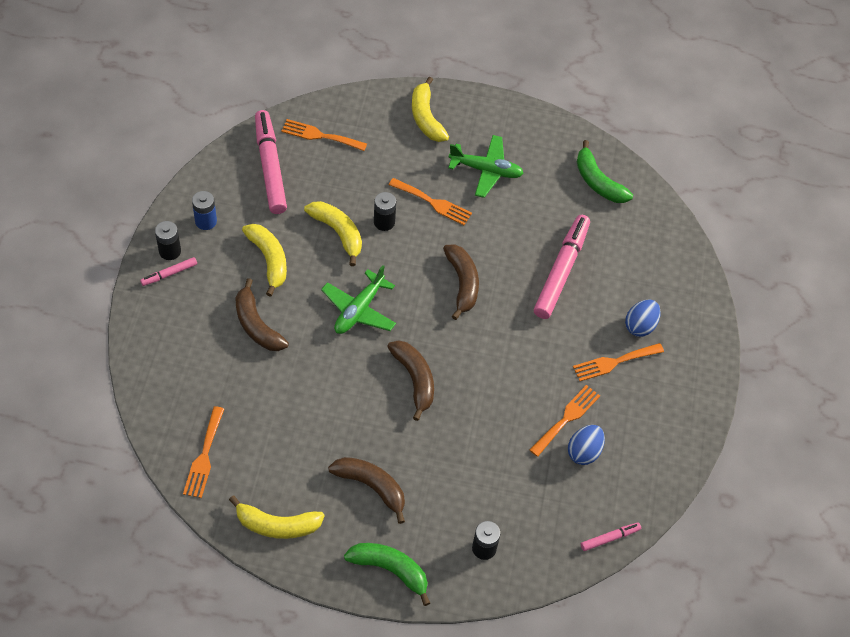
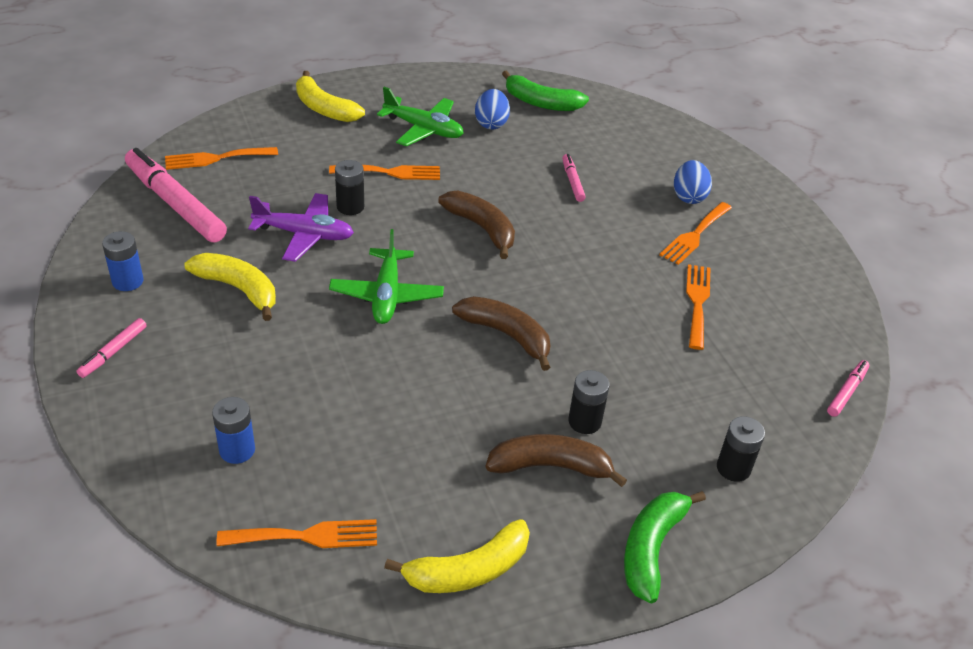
camera: 30 degrees left, 15 degrees down
black battery [155,221,181,260] -> black battery moved to [568,370,610,434]
orange fork [183,406,224,498] -> orange fork turned 75 degrees counterclockwise [216,519,377,548]
brown banana [235,278,289,351] -> none
yellow banana [304,201,362,266] -> purple plane [248,193,354,262]
green banana [344,543,430,606] -> green banana turned 60 degrees counterclockwise [624,491,706,603]
green plane [448,135,524,198] -> green plane turned 45 degrees clockwise [377,87,464,146]
pink marker [534,215,590,319] -> pink marker [562,154,586,202], size x0.46
blue egg [568,425,605,465] -> blue egg moved to [475,89,510,129]
none -> blue battery [212,397,255,464]

